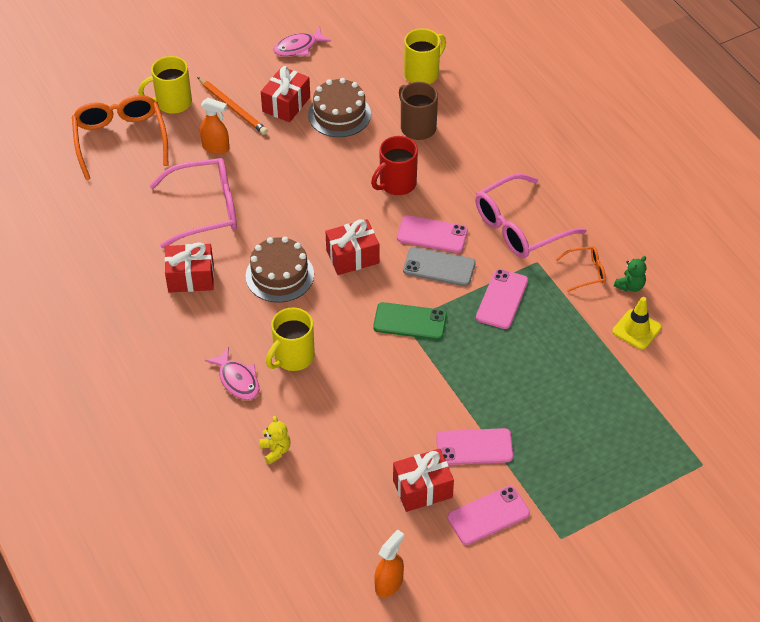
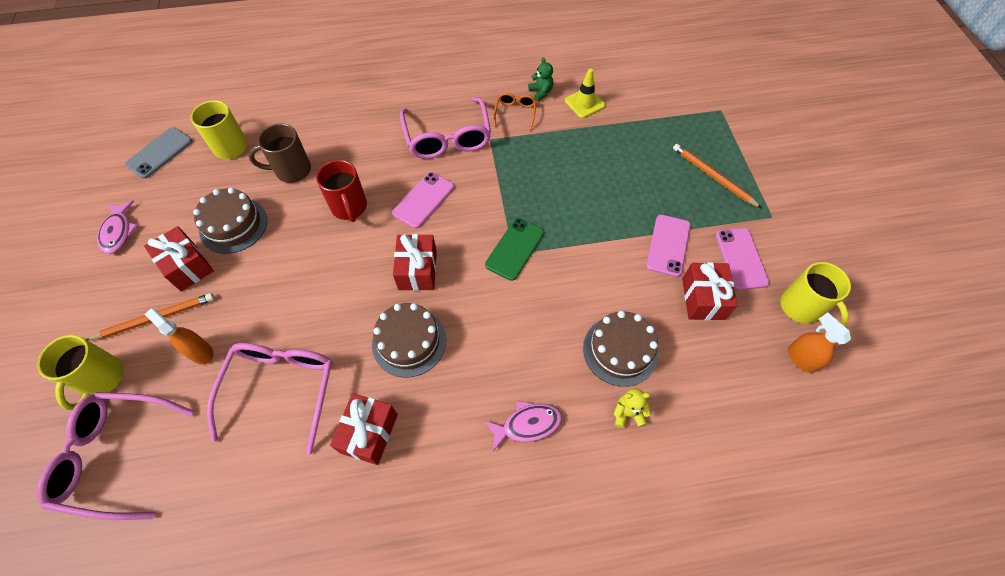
camera: 70 degrees left, 10 degrees up
orange glasses [72,95,168,180] -> pink glasses [37,392,194,520]
orange spray bottle [200,98,229,154] -> orange spray bottle turned 90 degrees counterclockwise [144,308,214,364]
yellow mug [266,307,315,371] -> yellow mug moved to [781,262,851,326]
grey phone [403,247,476,286] -> grey phone moved to [125,127,192,179]
pink phone [476,269,528,329] -> none
none -> brown cake [583,311,658,387]
none -> orange pencil [673,144,762,208]

